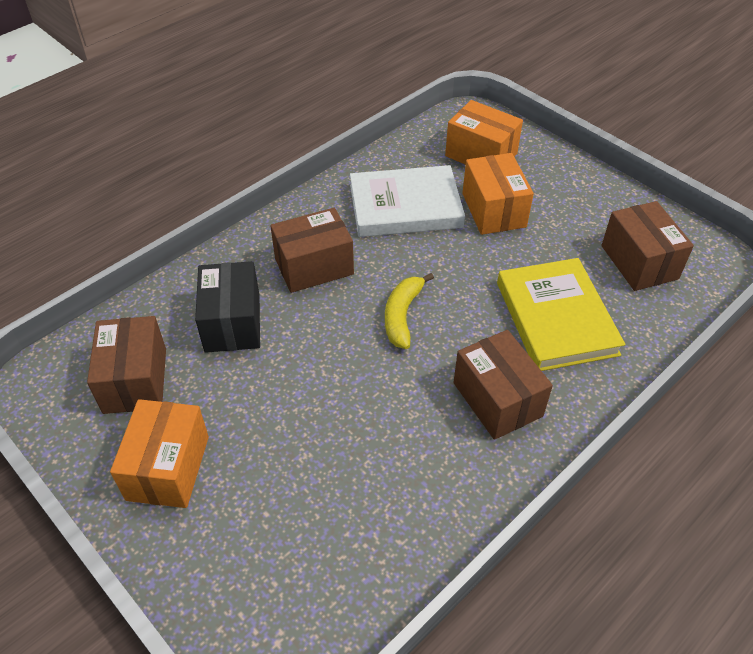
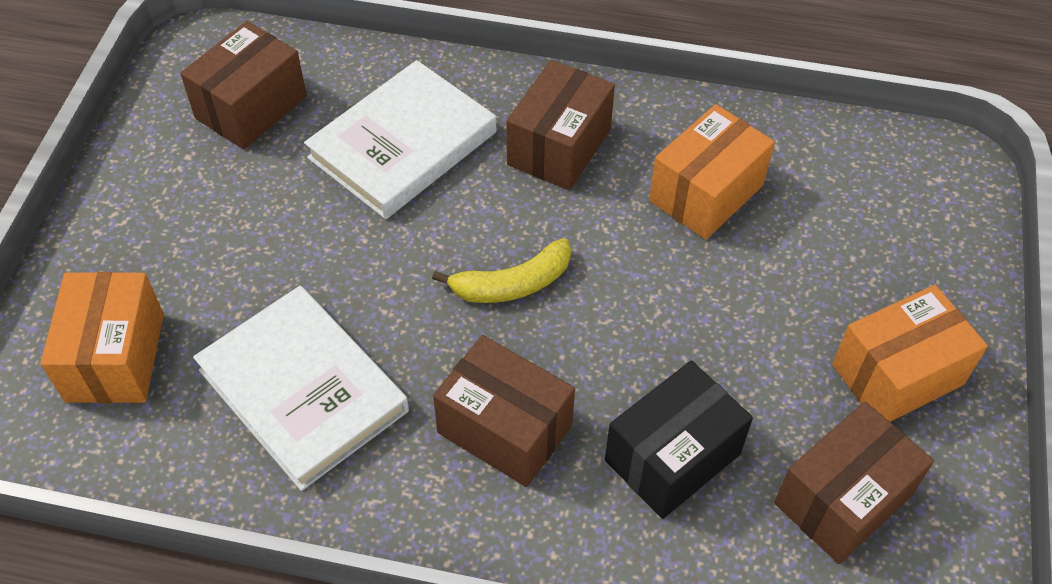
camera: 125 degrees left, 5 degrees up
orange box [462,153,534,235] -> orange box moved to [649,104,775,240]
yellow book [497,258,625,371] -> white book [304,60,496,219]

